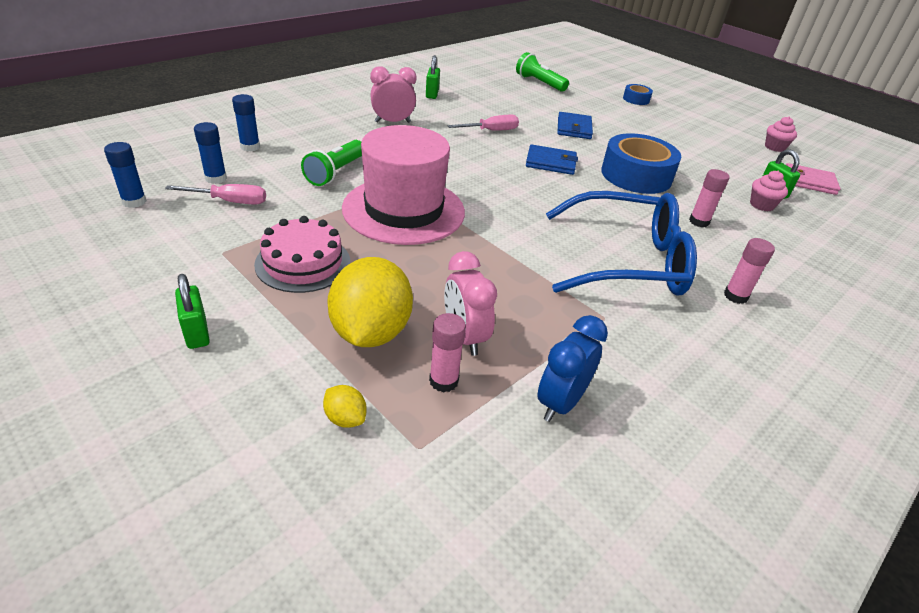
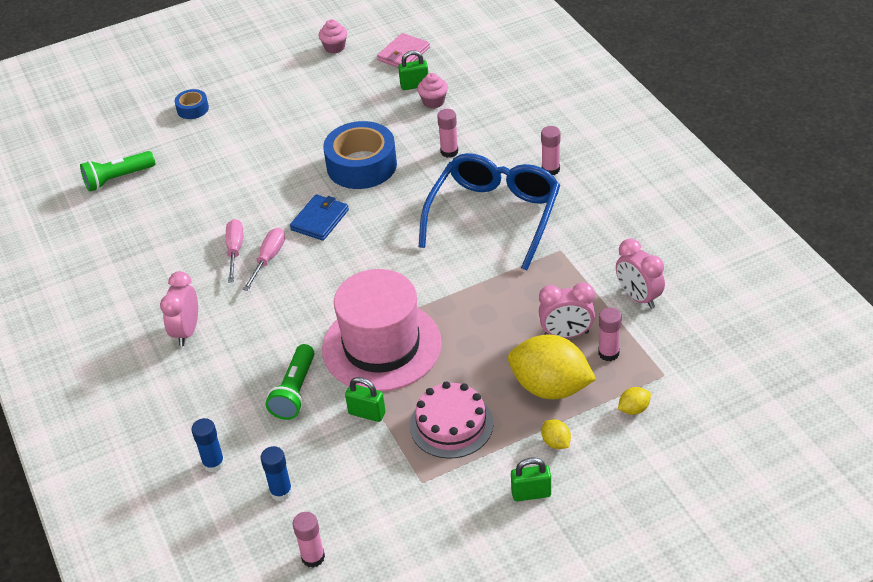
camera: 65 degrees left, 5 degrees up
blue glue stick [104,142,147,208] -> pink glue stick [293,512,325,568]
pink screwdriver [165,184,266,204] -> pink screwdriver moved to [243,228,285,291]
green flashlight [301,140,362,186] -> green flashlight turned 60 degrees clockwise [266,344,315,420]
green padlock [426,55,440,99] -> green padlock moved to [345,377,385,422]
blue clock [537,315,608,422] -> pink clock [616,239,665,309]
blue wallet [558,112,593,139] -> none
none -> yellow lemon [542,419,571,449]

